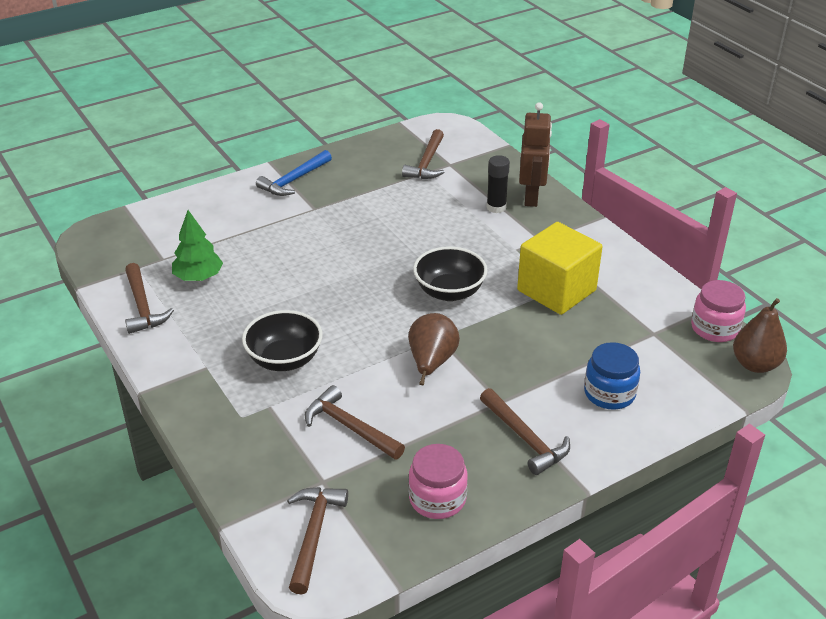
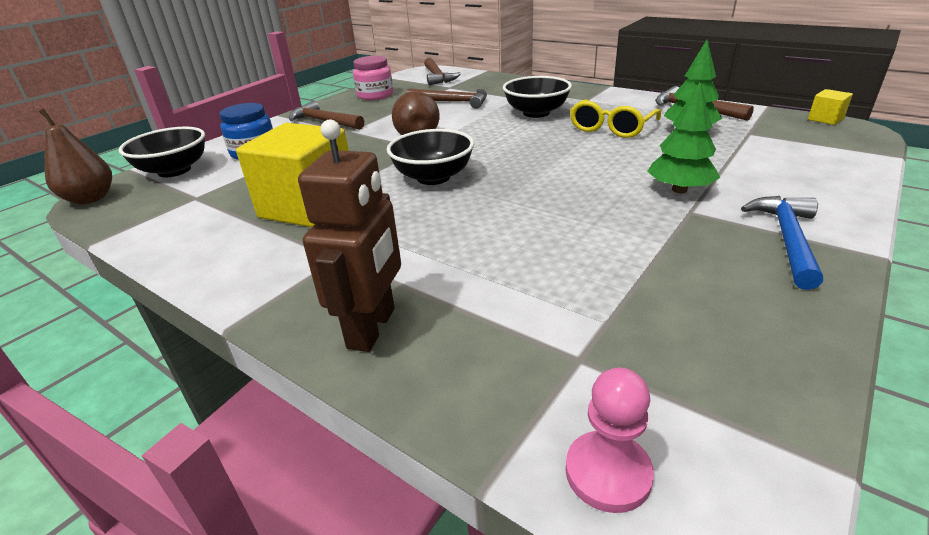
camera: 160 degrees right, 5 degrees down
brown hammer [402,129,445,179] -> none
black glue stick [486,155,510,213] -> none
brown robot [519,102,552,207] -> brown robot turned 150 degrees counterclockwise [298,120,401,352]
pink jar [691,280,746,342] -> none
none -> black bowl [119,127,205,177]
none -> pink pawn [566,368,654,513]
none -> yellow glasses [570,100,661,138]
none -> green tree [647,80,720,193]
none -> yellow cube [808,89,853,125]

